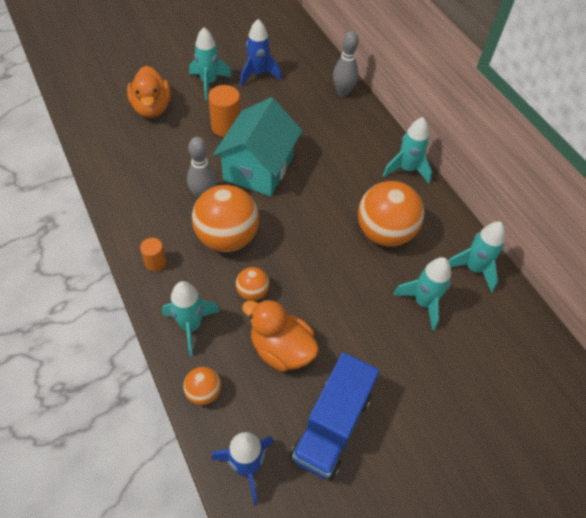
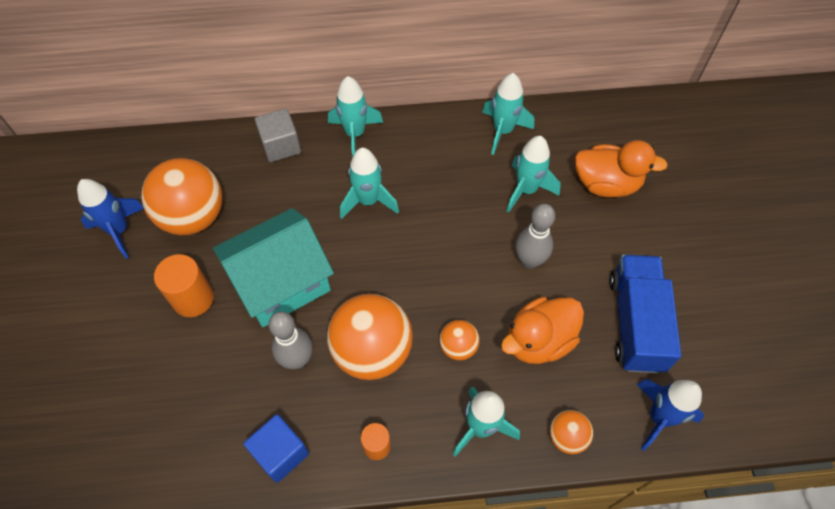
camera: 65 degrees left, 5 degrees up
orange duck [127,66,171,118] -> orange duck moved to [575,140,668,197]
turquoise rocket [189,27,232,100] -> turquoise rocket moved to [340,148,399,219]
turquoise house [213,97,302,196] -> turquoise house turned 75 degrees counterclockwise [213,208,334,328]
blue truck [290,352,379,480] -> blue truck turned 135 degrees counterclockwise [609,255,681,373]
grey bowling pin [333,31,359,96] -> grey bowling pin moved to [516,204,555,269]
orange ball [358,181,424,247] -> orange ball moved to [141,158,222,235]
none -> blue cube [244,414,309,483]
none -> grey cube [255,108,301,162]

